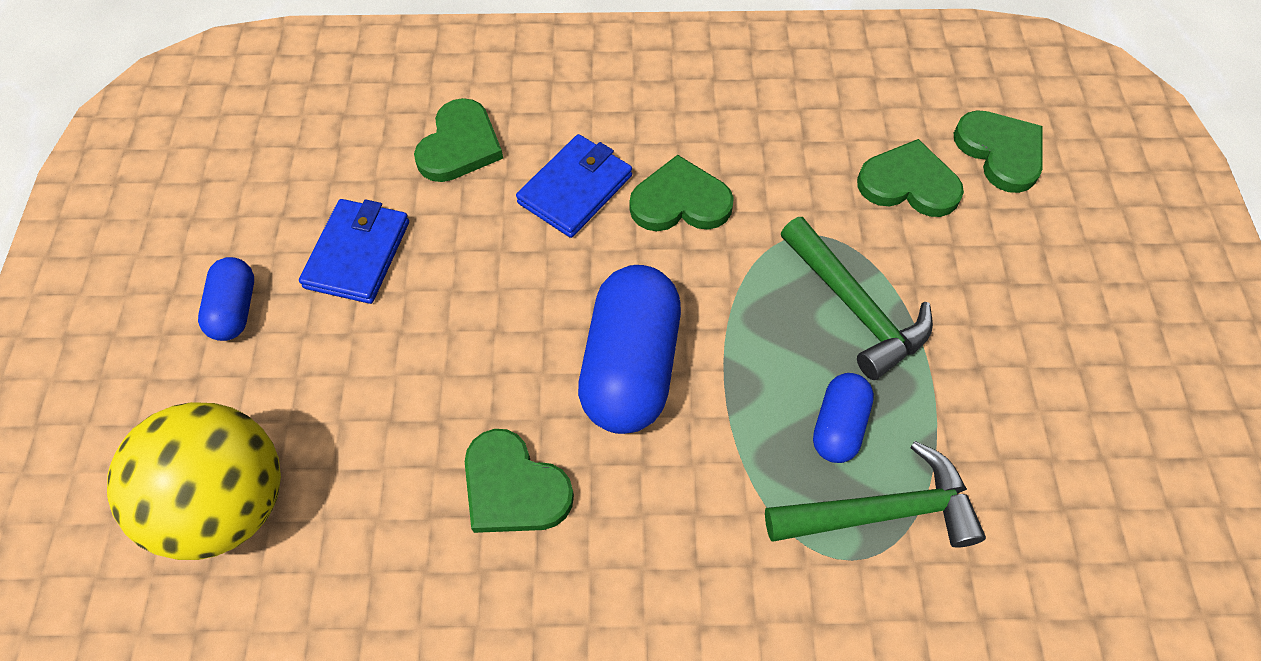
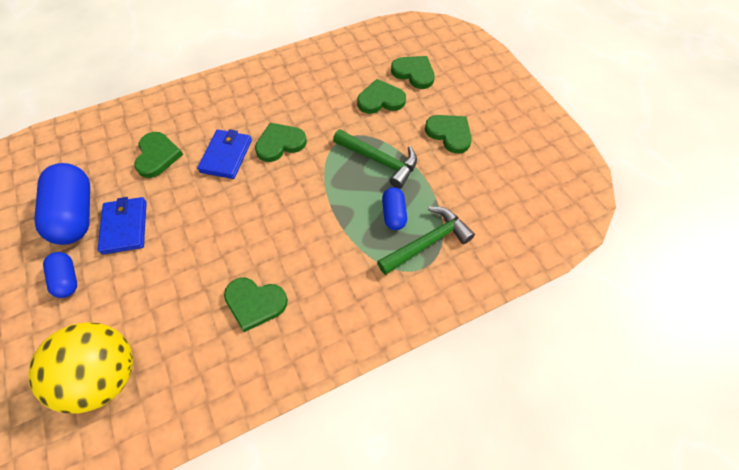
camera: 25 degrees left, 0 degrees up
blue capsule [578,265,681,434] -> blue capsule moved to [34,163,90,245]
none -> green heart [425,115,472,154]

